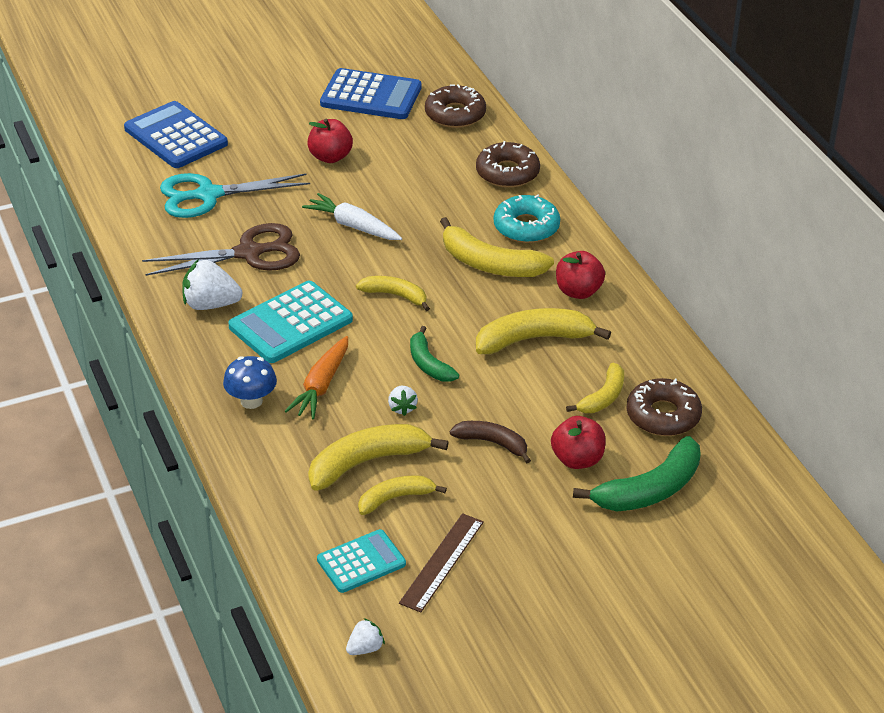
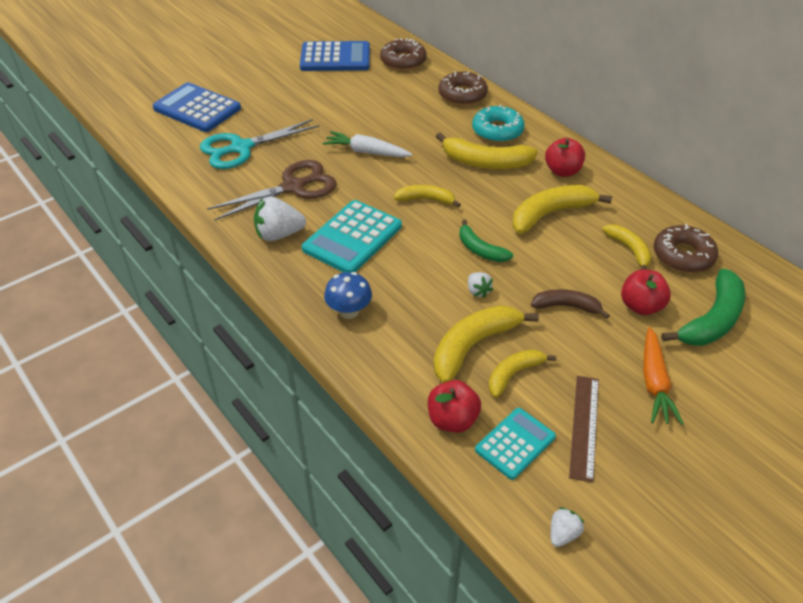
camera: 15 degrees left, 5 degrees up
orange carrot [285,336,348,419] -> orange carrot moved to [643,327,684,425]
red apple [307,119,353,163] -> red apple moved to [428,380,481,433]
yellow banana [566,363,624,413] -> yellow banana turned 45 degrees counterclockwise [602,225,652,270]

